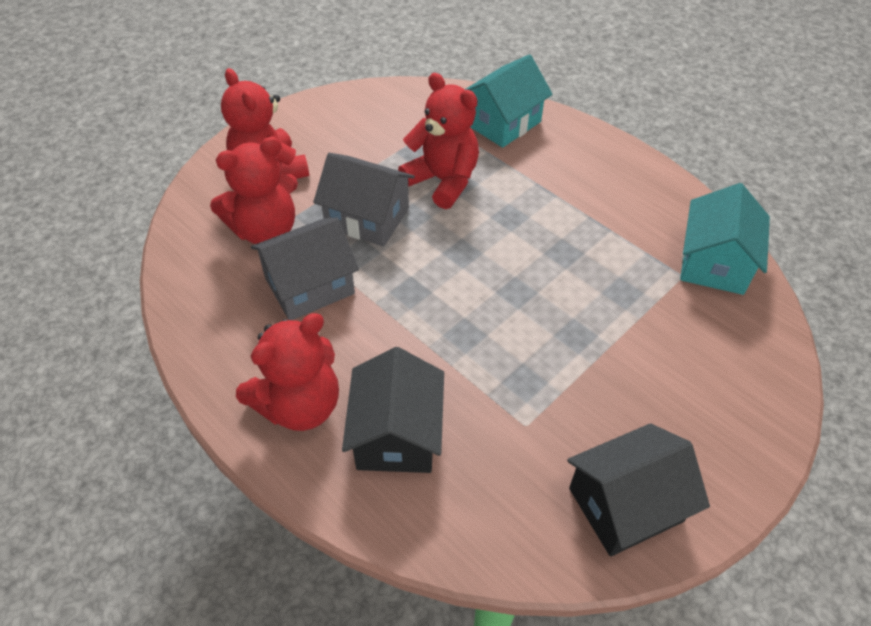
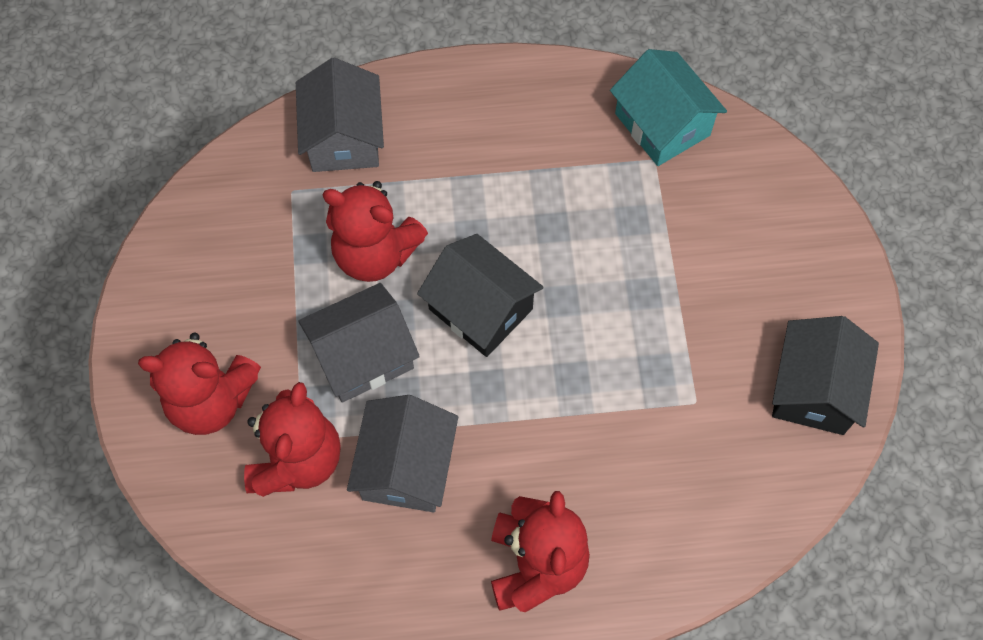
camera: 50 degrees left, 15 degrees up
black house [342,347,444,473] -> black house moved to [417,234,544,357]
red teddy bear [398,73,479,209] -> red teddy bear turned 150 degrees counterclockwise [322,181,428,282]
turquoise house [465,54,553,148] -> grey house [296,57,384,172]

